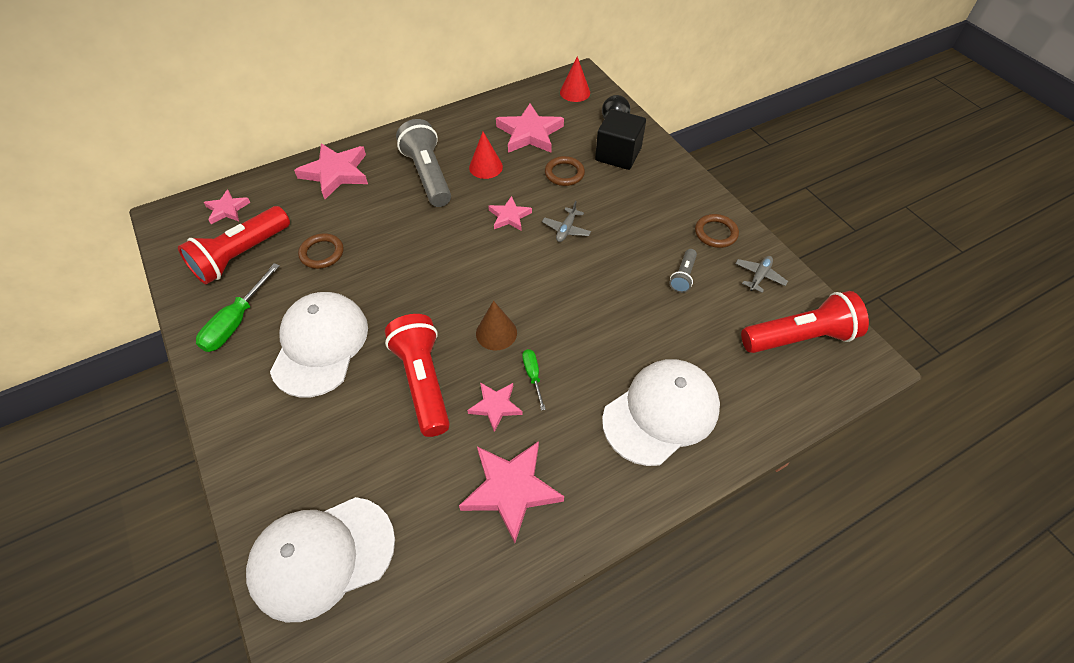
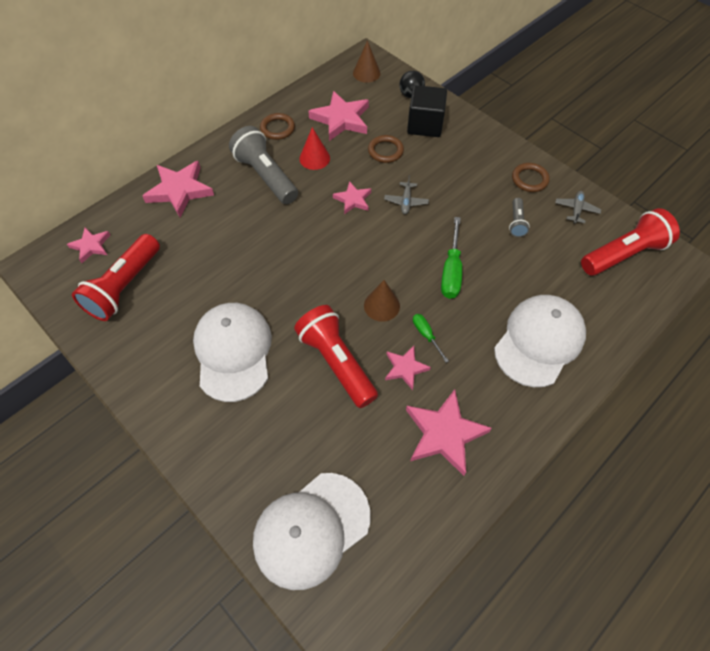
camera: 15 degrees left, 5 degrees up
green screwdriver [196,263,280,352] -> green screwdriver moved to [441,217,462,299]
brown ring [298,233,344,269] -> brown ring moved to [260,113,295,140]
red cone [560,57,590,102] -> brown cone [353,40,381,83]

